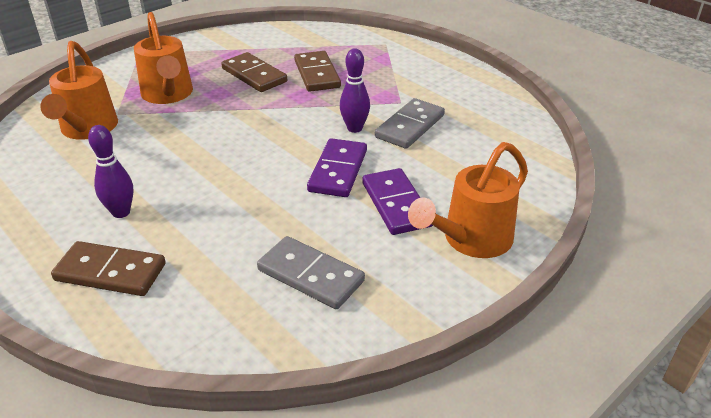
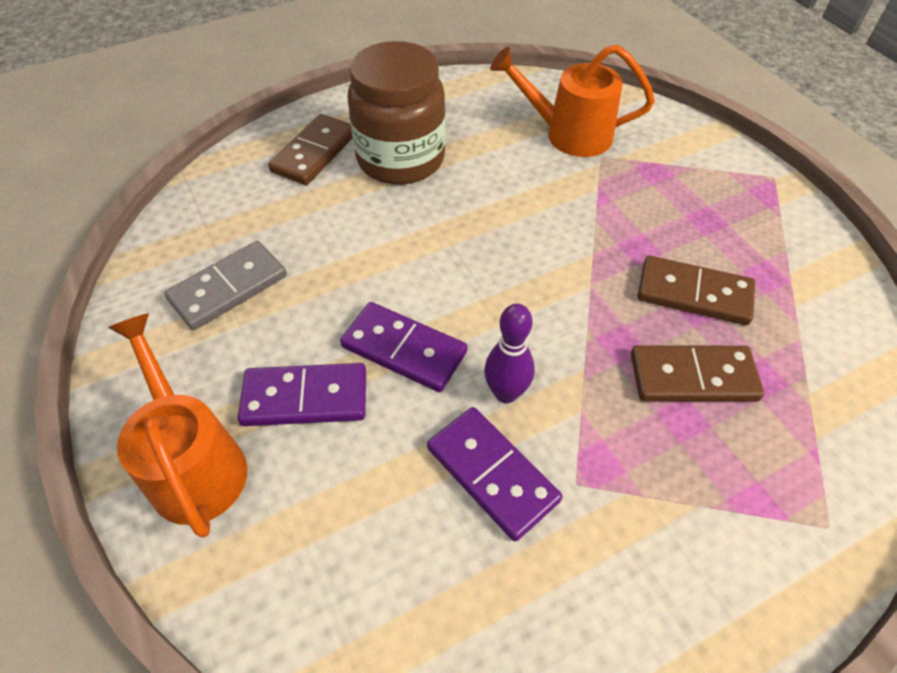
camera: 105 degrees right, 15 degrees up
purple bowling pin [88,125,134,218] -> brown jar [347,41,446,185]
orange watering can [134,12,193,104] -> none
brown domino [221,52,287,92] -> brown domino turned 45 degrees clockwise [637,256,755,325]
grey domino [375,98,445,149] -> purple domino [427,407,562,541]

